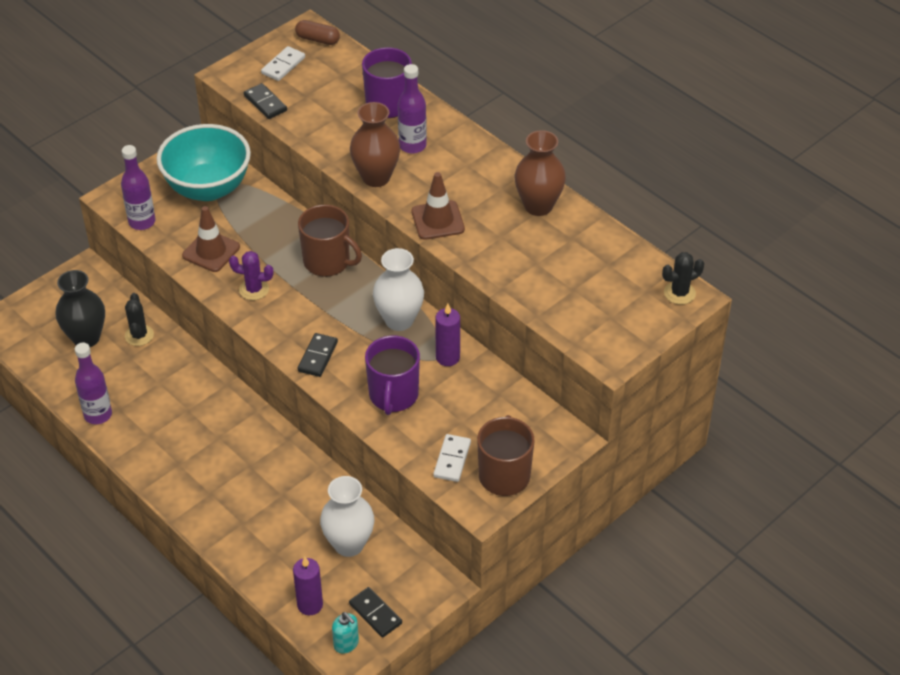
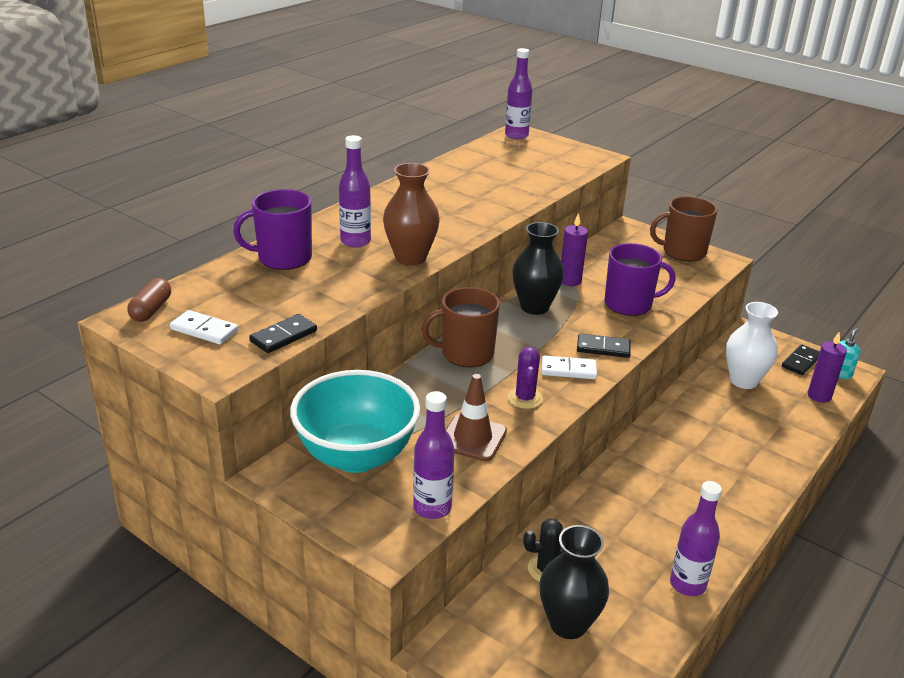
camera: 100 degrees left, 15 degrees down
brown mug [298,205,362,277] -> brown mug turned 120 degrees counterclockwise [422,287,500,367]
white vase [373,248,424,331] -> black vase [512,222,564,315]
brown traffic cone [412,172,465,240] -> none
white domino [433,434,471,482] -> white domino moved to [542,355,597,379]
brown vase [514,130,566,216] -> none
black cactus [662,252,704,304] -> purple bottle [505,48,532,139]

